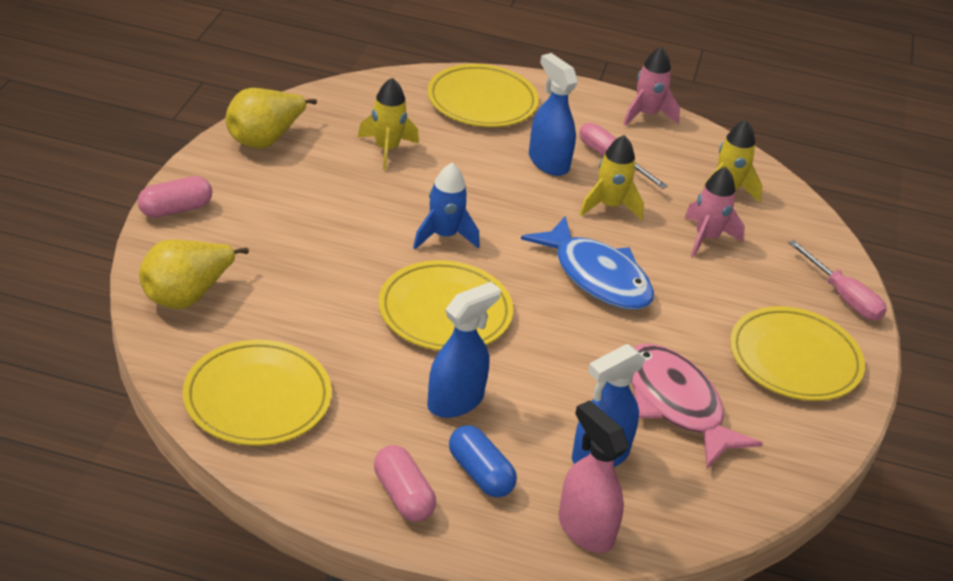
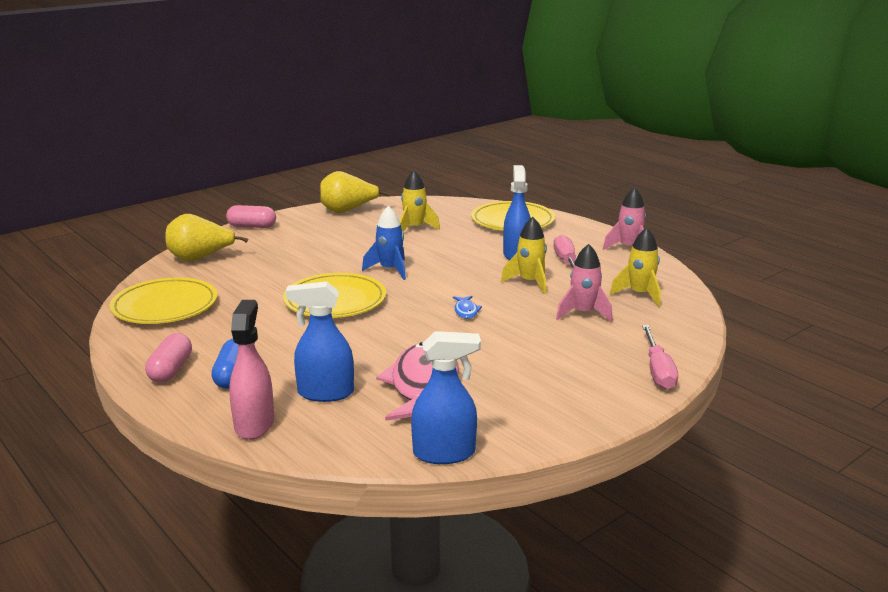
camera: 40 degrees right, 15 degrees down
blue spray bottle [427,282,501,418] -> blue spray bottle moved to [411,331,481,464]
blue fish [521,216,654,310] -> blue fish [453,296,482,319], size x0.41
yellow plate [730,306,865,401] -> none

